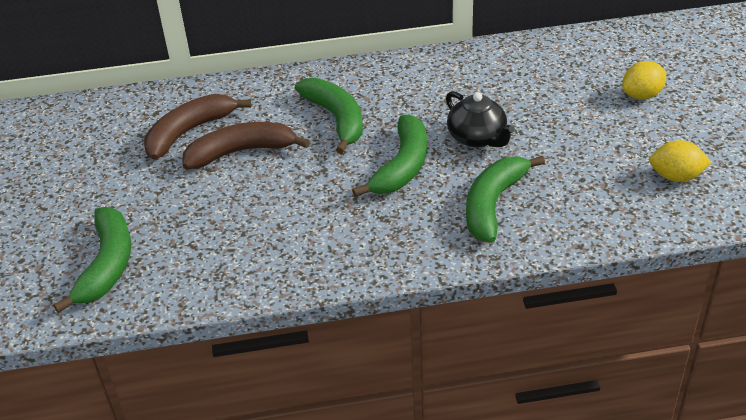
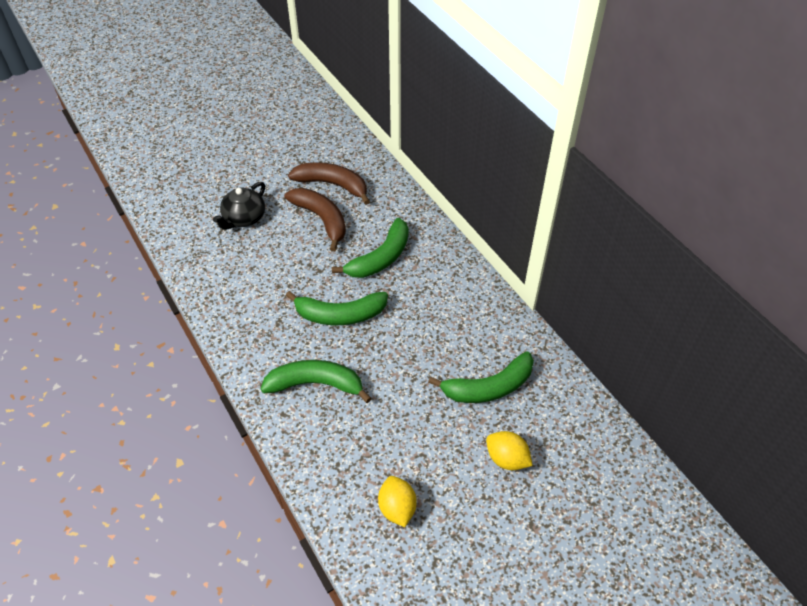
camera: 65 degrees right, 10 degrees up
green banana [53,207,131,313] -> green banana moved to [428,351,534,403]
black teapot [446,91,515,148] -> black teapot moved to [213,182,265,230]

